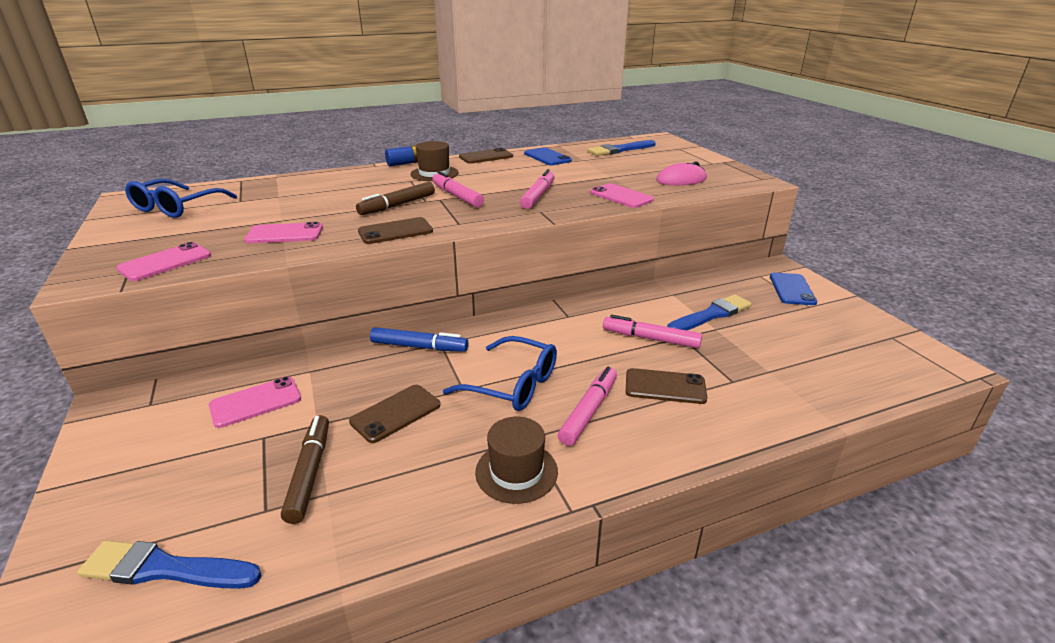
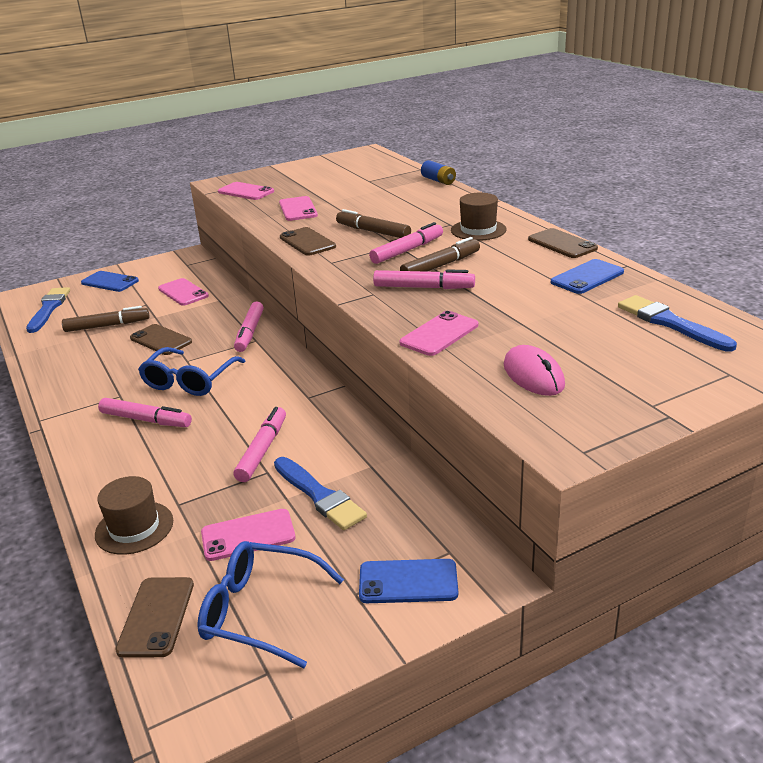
camera: 85 degrees right, 0 degrees up
blue glasses [125,179,237,218] -> blue glasses moved to [197,541,344,668]
blue marker [370,327,469,352] -> pink marker [234,301,264,352]
blue battery [385,145,418,166] -> blue battery moved to [421,160,456,185]
brown hat [475,417,558,504] -> brown hat moved to [95,476,173,555]
brown phone [626,368,707,404] -> brown phone moved to [115,577,194,657]
none -> blue phone [81,271,139,292]
none -> pink phone [201,509,296,561]
none -> brown marker [400,237,480,272]

